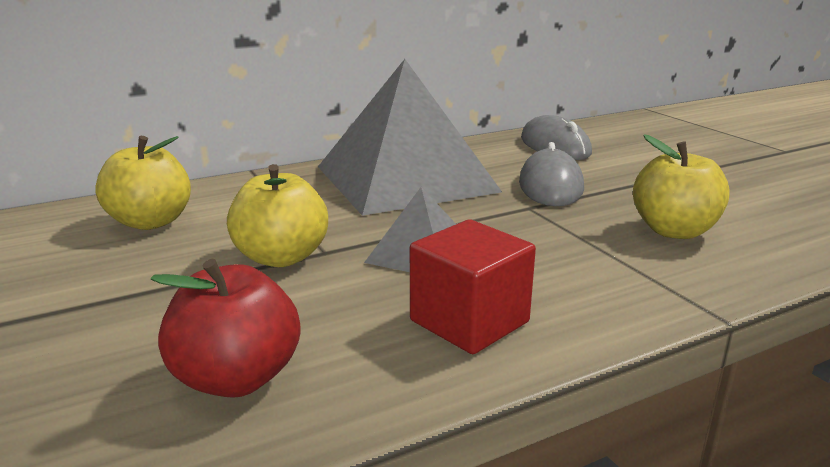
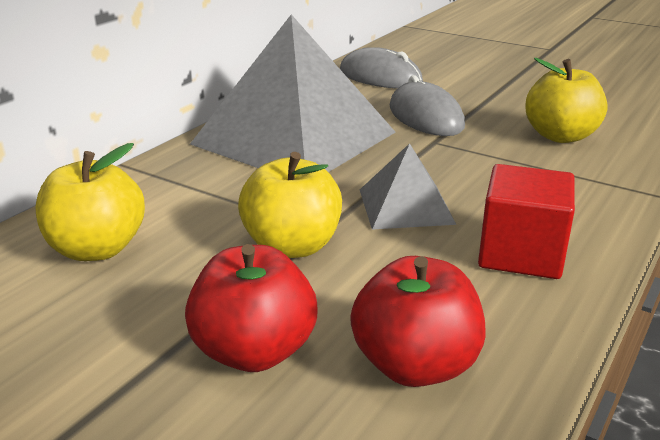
camera: 30 degrees left, 5 degrees up
none -> red apple [185,244,318,372]

